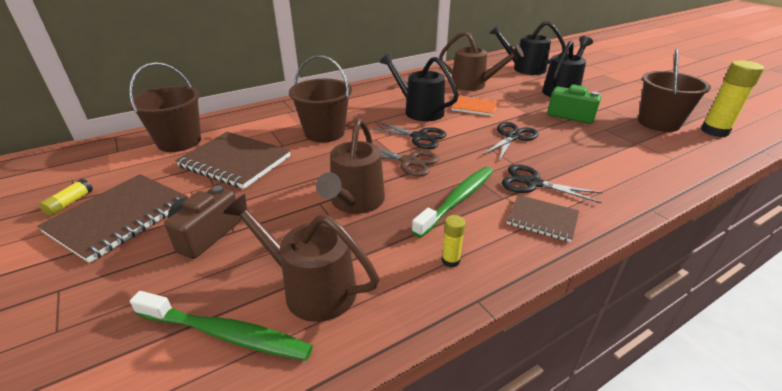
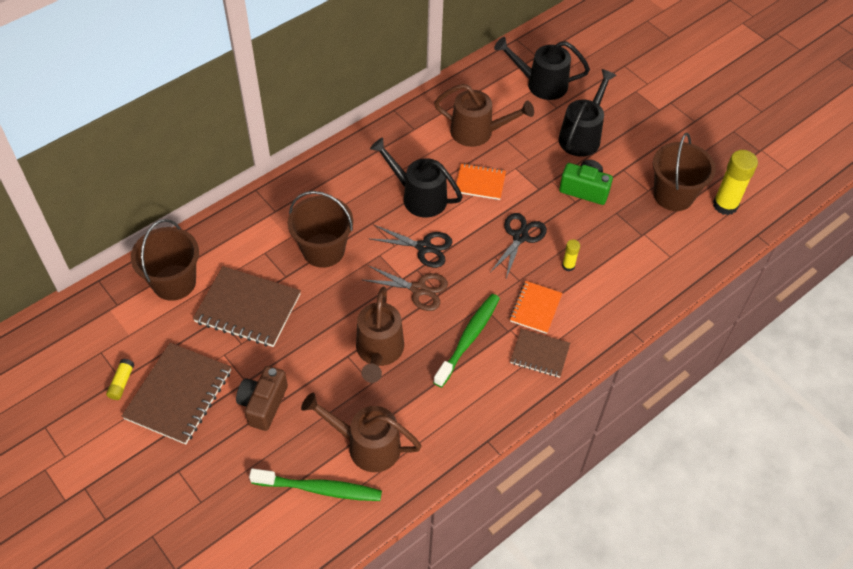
camera: 10 degrees left, 20 degrees up
yellow glue stick [442,215,466,267] -> yellow glue stick moved to [562,239,580,271]
black scissors [501,164,603,204] -> orange notebook [510,281,562,334]

